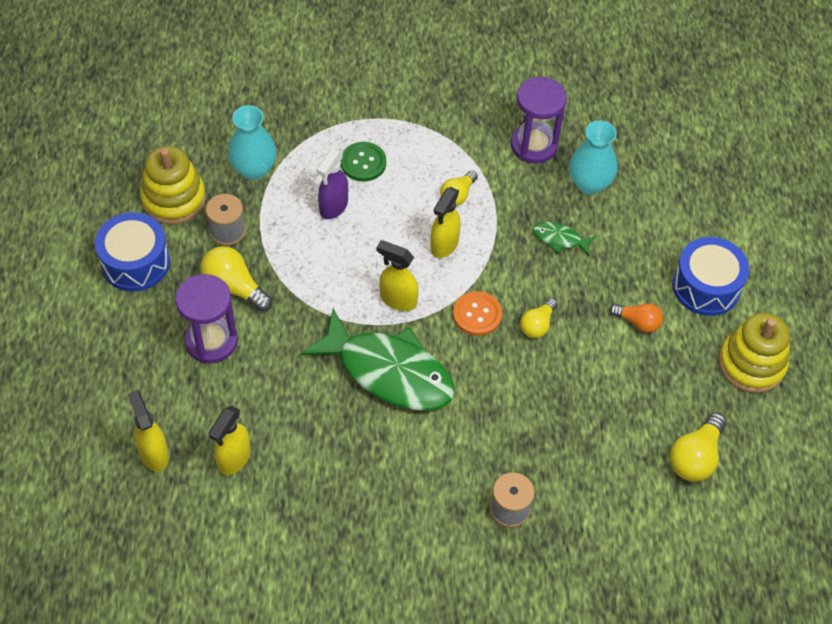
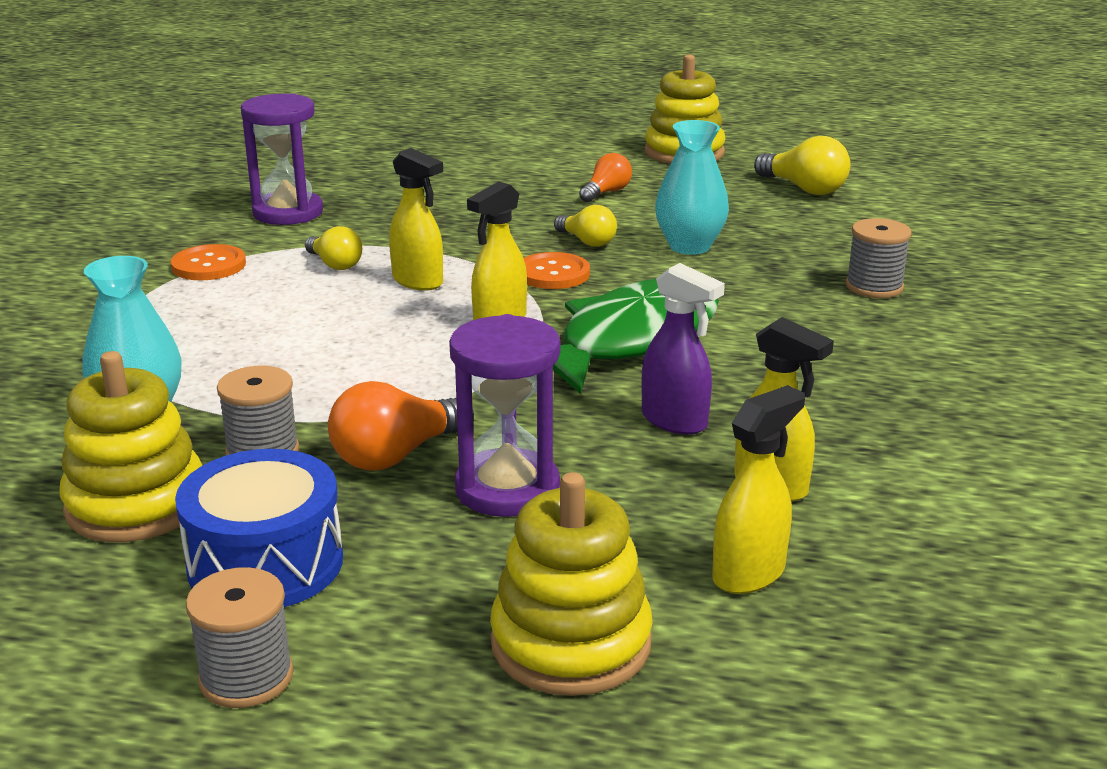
camera: 75 degrees left, 30 degrees down
yellow spray bottle [128,390,169,472] -> yellow spray bottle turned 150 degrees clockwise [712,385,805,594]
yellow light bulb [201,246,272,312] -> orange light bulb [328,381,474,471]
purple spray bottle [317,148,348,219] -> purple spray bottle moved to [641,263,725,435]
green button [341,142,386,181] -> none
green fish [533,222,596,256] -> none
turquoise vase [569,121,618,195] -> turquoise vase moved to [655,120,729,255]
blue drum [672,237,749,316] -> none
none -> orange button [171,244,246,280]
none -> grey spool [186,567,294,708]
none -> yellow stacking toy [490,472,653,696]

